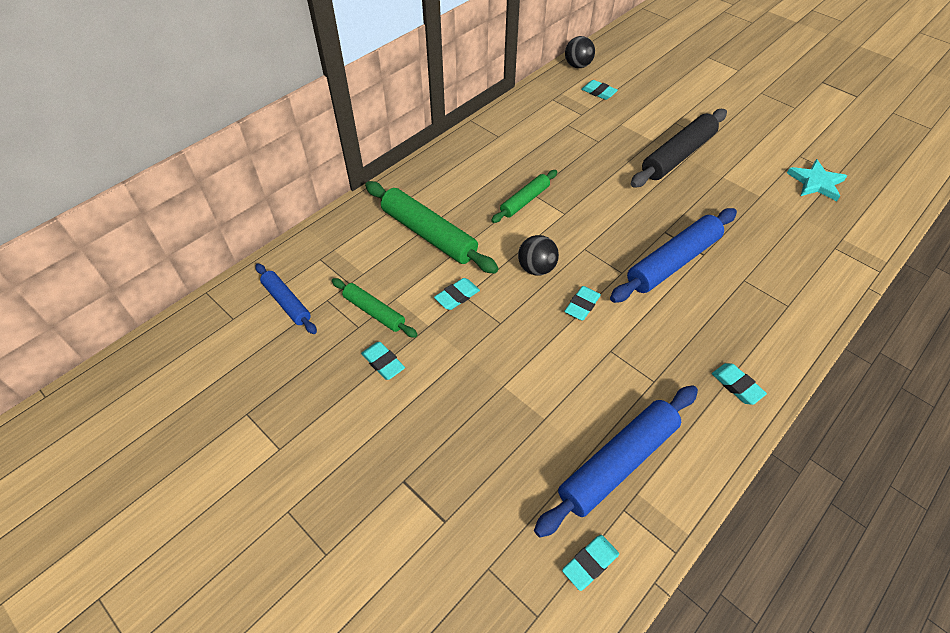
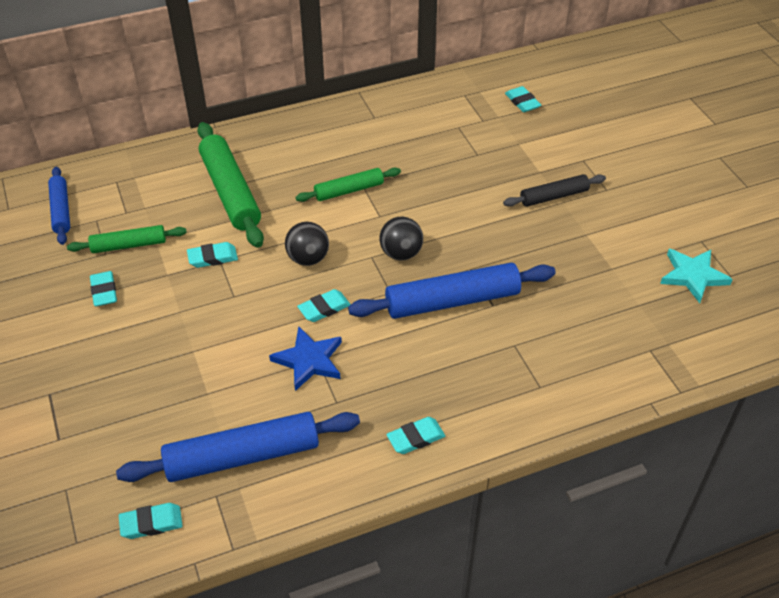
camera: 25 degrees right, 5 degrees down
green rolling pin [332,278,418,338] -> green rolling pin turned 75 degrees counterclockwise [67,225,187,253]
black ball [565,36,595,68] -> black ball moved to [380,217,423,261]
black rolling pin [631,109,727,187] -> black rolling pin [503,174,606,207], size x0.58
turquoise eraser [712,363,767,405] -> turquoise eraser turned 75 degrees clockwise [386,417,445,454]
none -> blue star [269,326,342,391]

